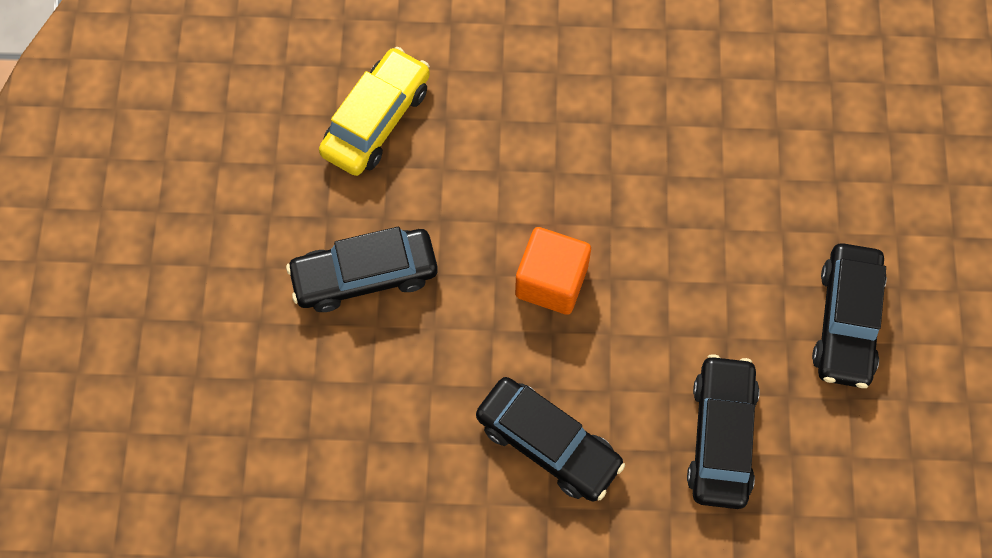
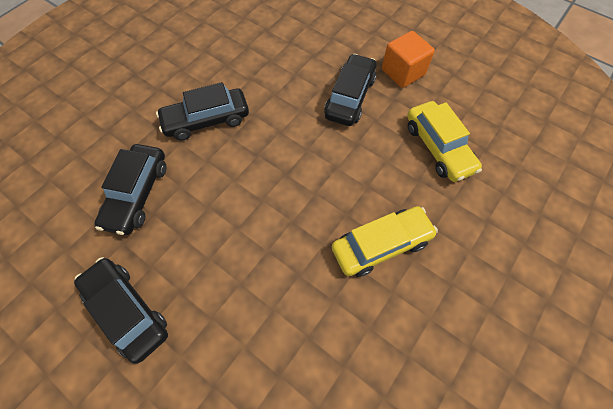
camera: 125 degrees right, 5 degrees down
orange cube [515,227,591,315] -> orange cube moved to [382,31,435,88]
black car [687,354,760,509] -> black car turned 60 degrees clockwise [94,144,167,235]
none -> yellow car [332,206,438,277]

